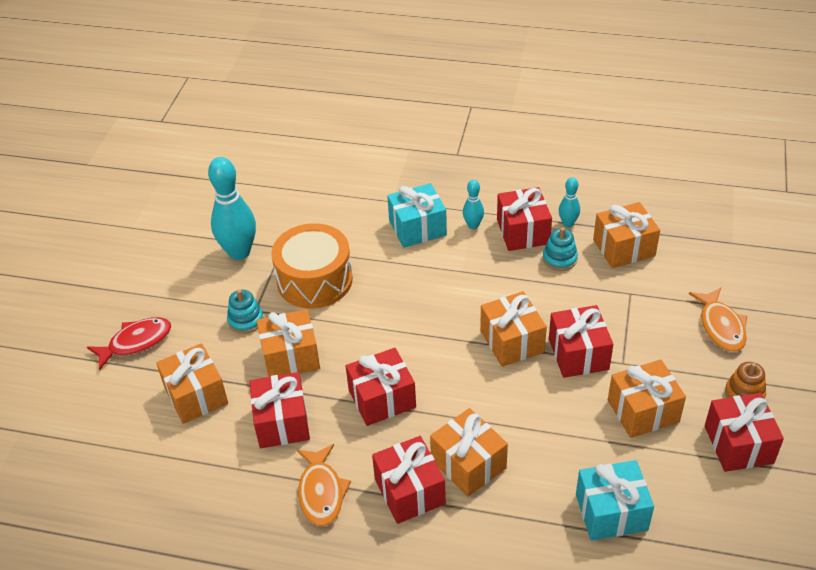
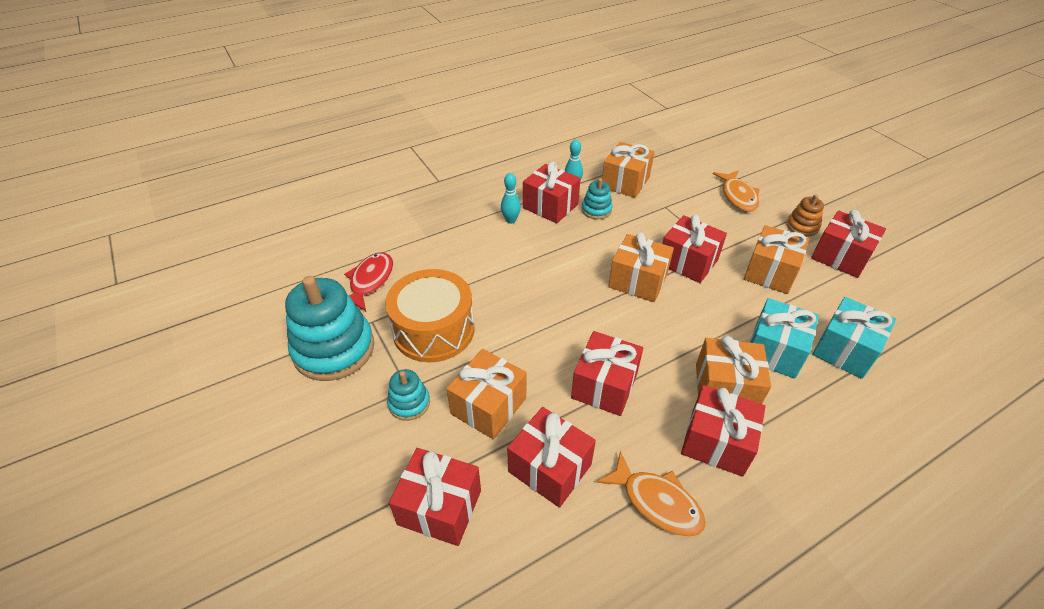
camera: 45 degrees left, 0 degrees up
red fish [87,317,171,371] -> red fish moved to [344,252,393,311]
orange gift [156,343,228,424] -> red gift [389,448,481,546]
turquoise bowling pin [208,157,256,260] -> turquoise stacking toy [285,276,374,381]
turquoise gift [387,183,447,248] -> turquoise gift moved to [749,298,819,379]
orange fish [689,288,747,352] -> orange fish turned 45 degrees clockwise [712,170,760,212]

